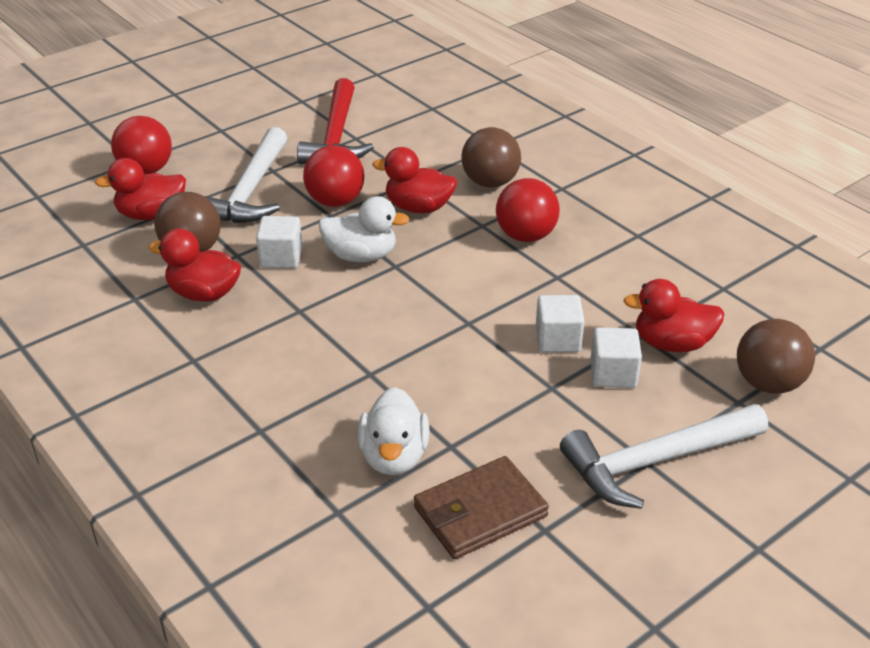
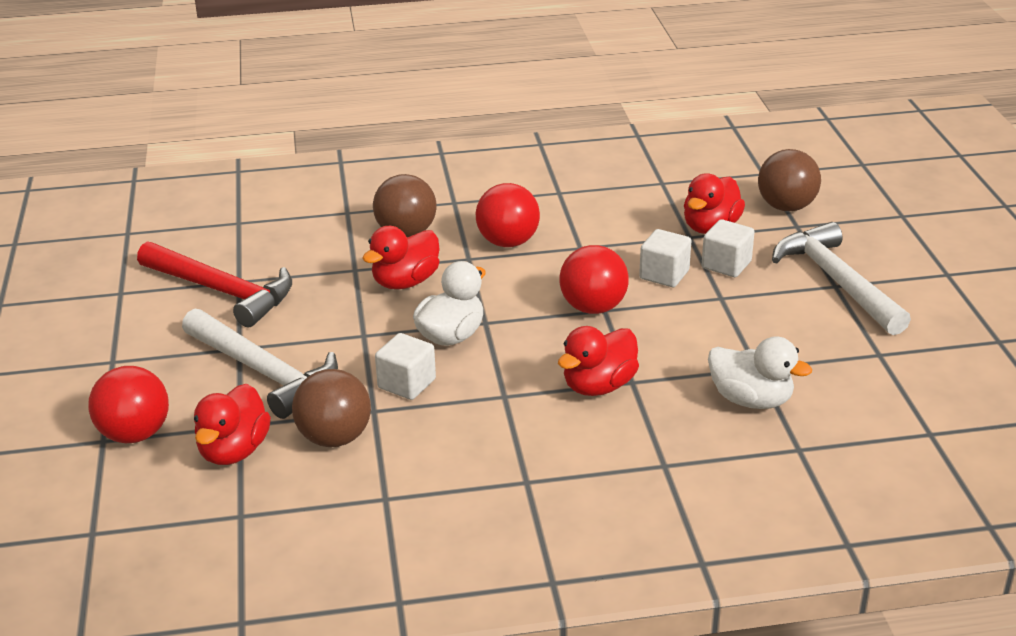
camera: 60 degrees left, 5 degrees down
red duck [148,229,241,302] -> red duck moved to [558,326,639,396]
red ball [303,145,364,207] -> red ball moved to [559,245,629,314]
brown wallet [414,456,549,559] -> none
white hammer [560,404,768,509] -> white hammer turned 150 degrees clockwise [772,222,911,335]

